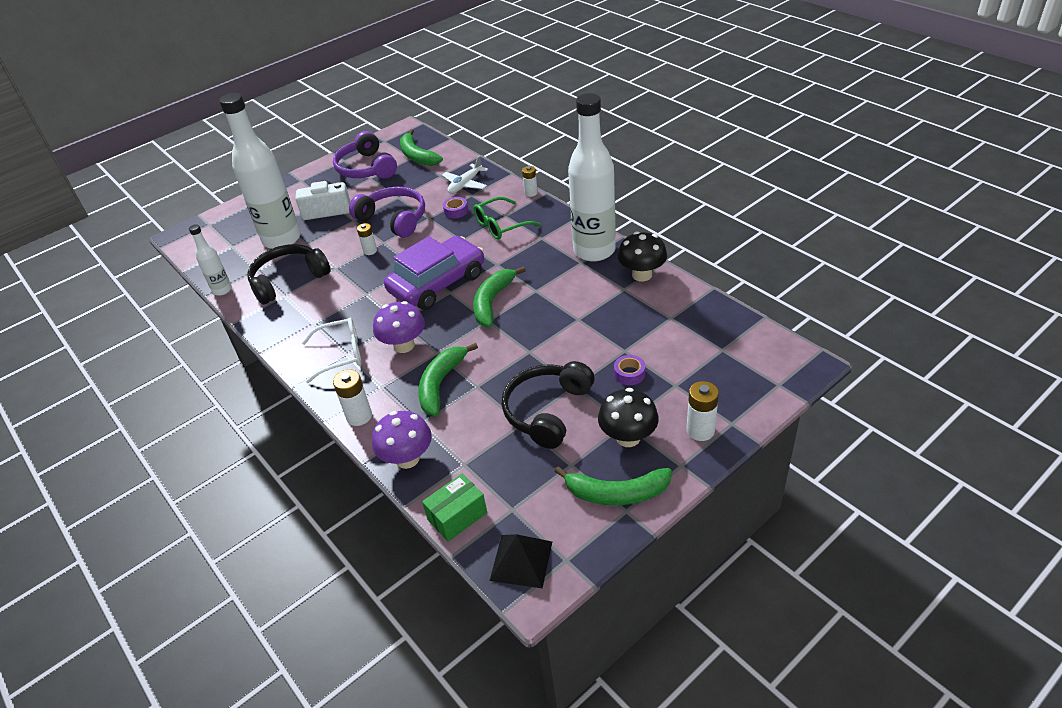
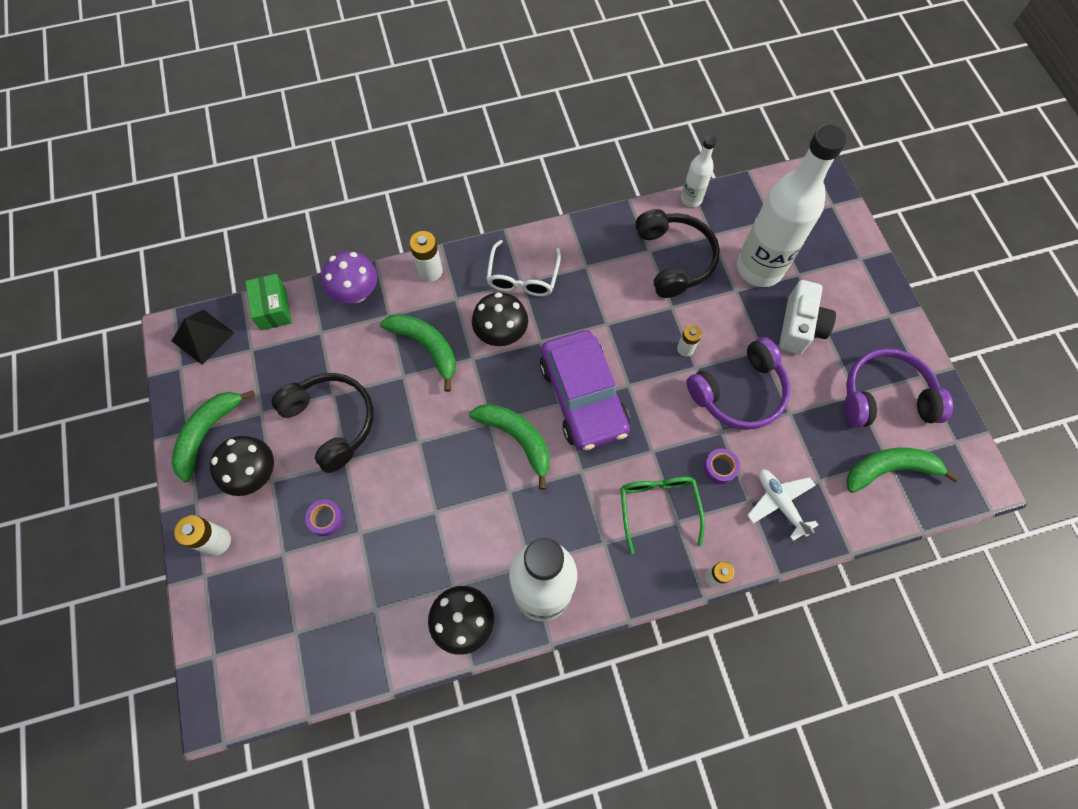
camera: 110 degrees right, 25 degrees up
purple mushroom [373,301,425,353] -> black mushroom [472,292,528,346]

